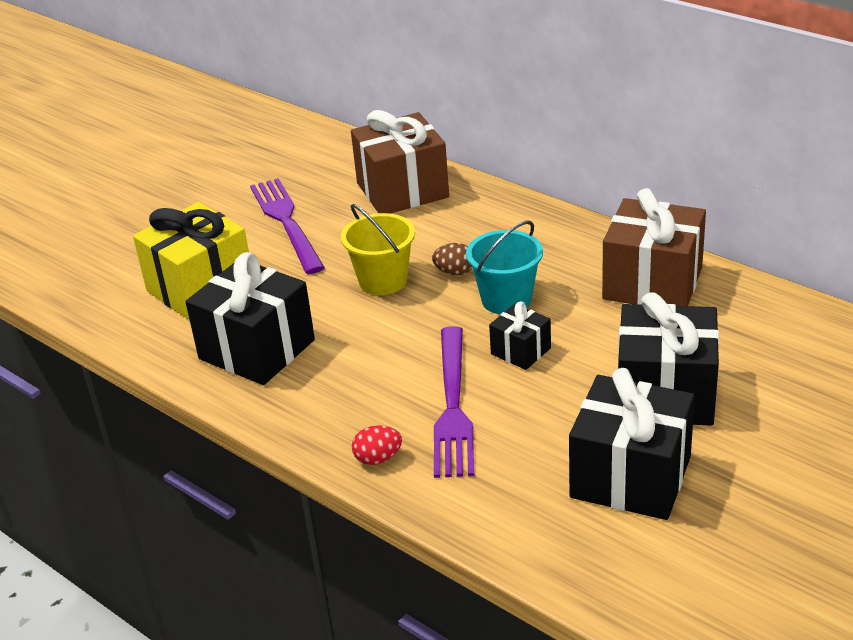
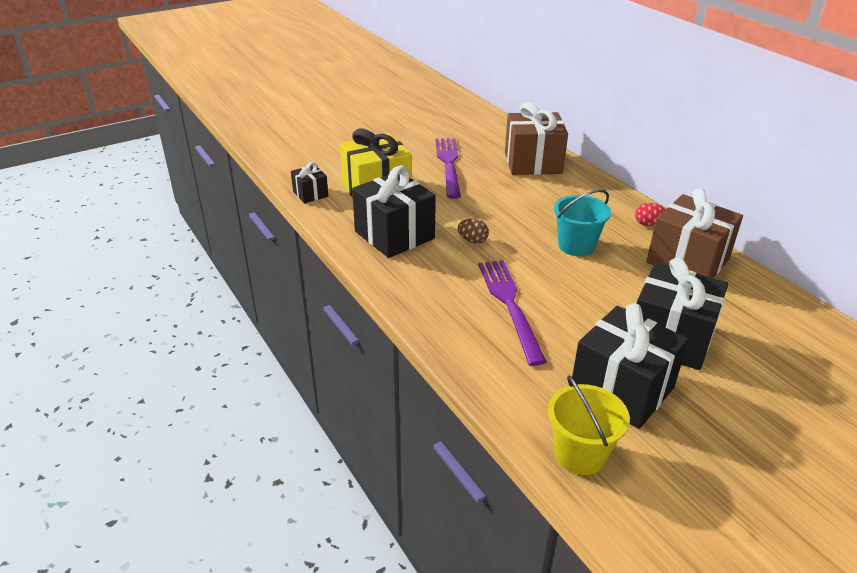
camera: 15 degrees right, 0 degrees up
yellow bucket [341,204,415,295] -> yellow bucket moved to [548,375,630,475]
red egg [352,425,402,465] -> red egg moved to [635,203,666,226]
brown egg [432,243,472,275] -> brown egg moved to [458,219,489,244]
purple fork [434,326,474,478] -> purple fork turned 150 degrees clockwise [478,260,547,366]
black gift [489,301,551,370] -> black gift moved to [291,162,328,203]

